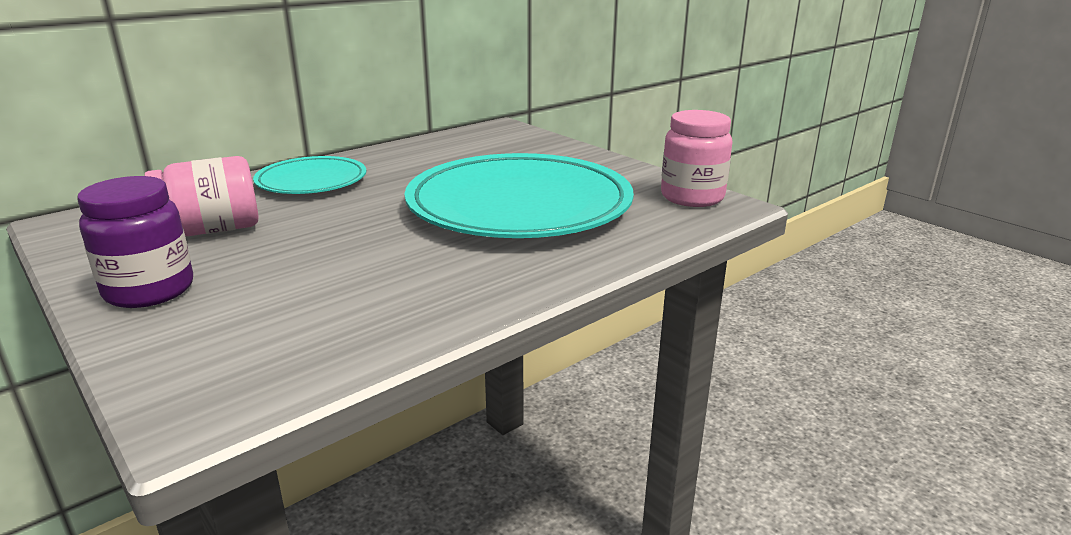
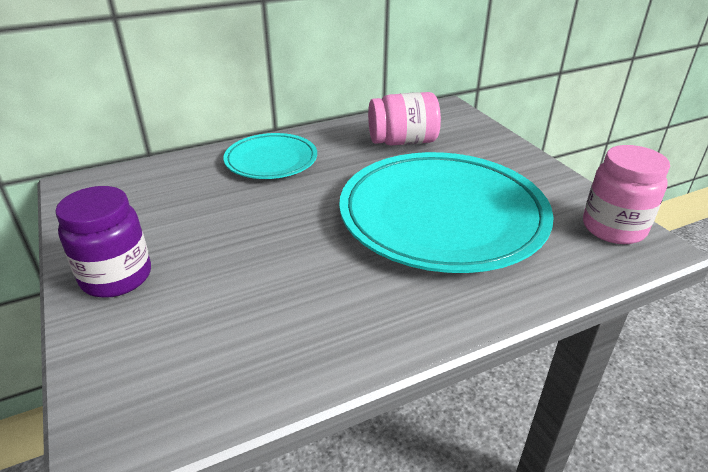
camera: 15 degrees right, 10 degrees up
pink jar [144,156,259,236] -> pink jar moved to [368,92,441,146]

